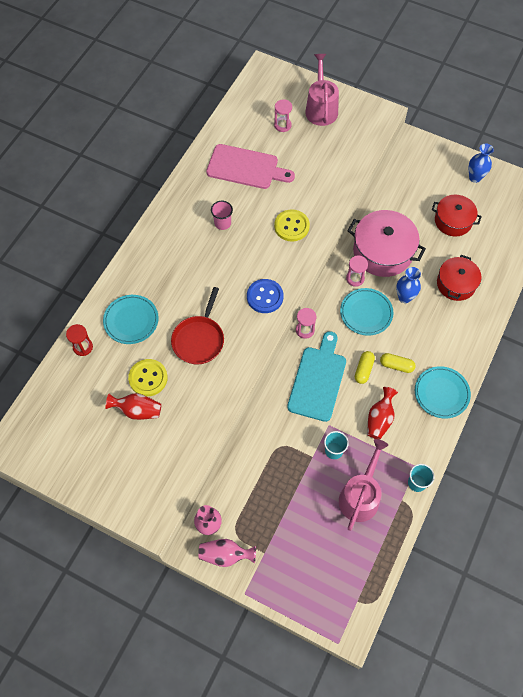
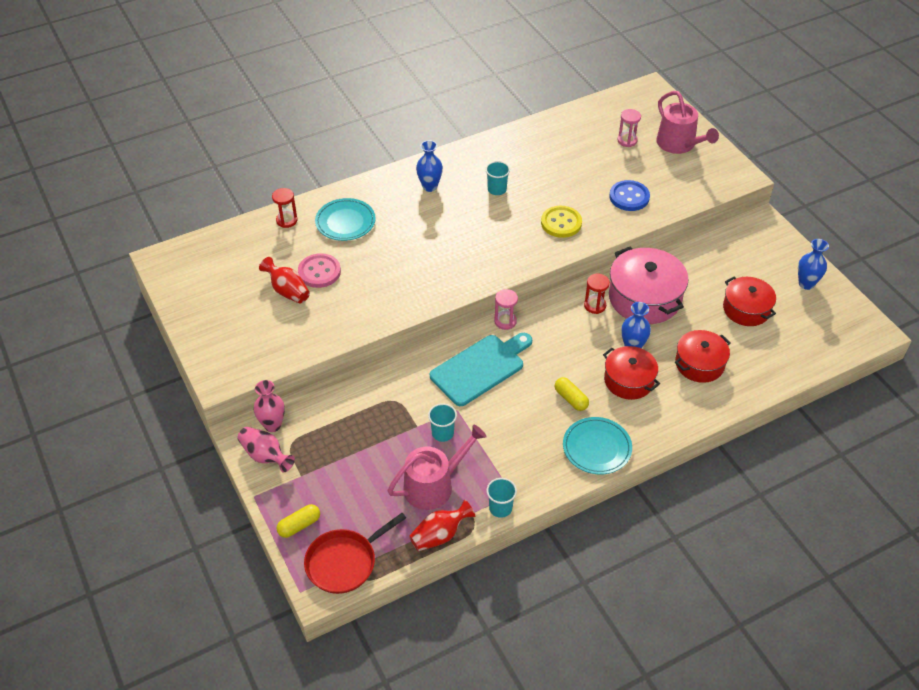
camera: 35 degrees right, 15 degrees down
yellow button [128,359,168,396] -> pink button [298,253,341,288]
red pan [171,287,224,365] -> red pan moved to [304,513,406,594]
pink cutting board [206,144,295,189] -> none
pink cup [211,201,233,230] -> turquoise cup [485,161,510,195]
blue button [247,279,284,313] -> blue button moved to [609,180,650,211]
pink watering can [305,54,339,126] -> pink watering can turned 120 degrees clockwise [656,91,719,154]
turquoise plate [340,288,394,336] -> none
pink hourglass [346,255,368,287] -> red hourglass [584,274,610,314]
yellow capsule [355,351,375,384] -> yellow capsule moved to [277,504,320,538]
red vase [367,387,398,440] -> red vase moved to [409,500,475,551]
none -> blue vase [416,140,443,192]
none -> red pot [603,346,660,400]

